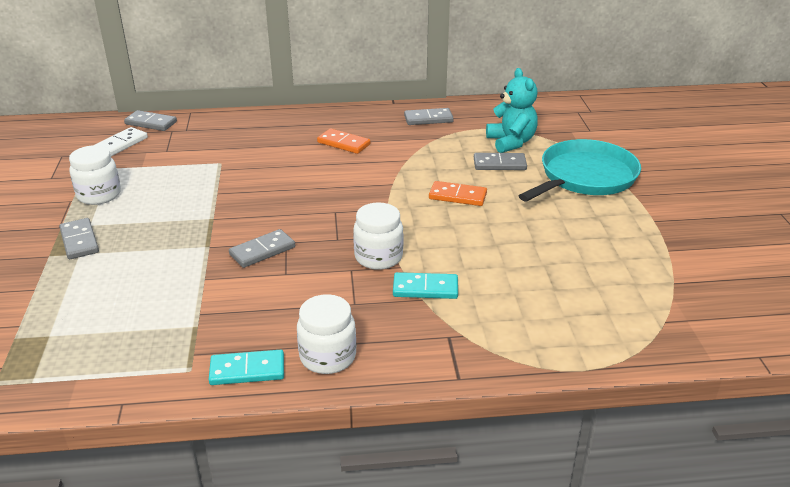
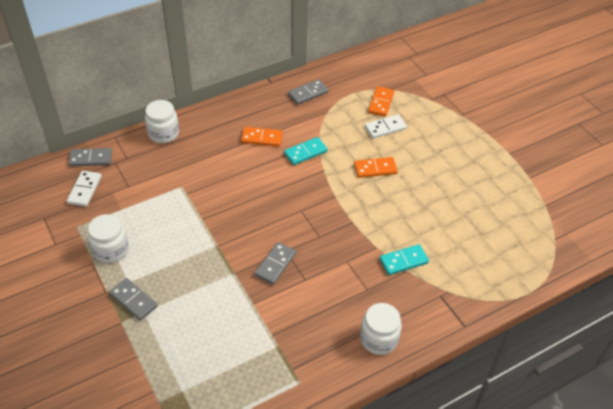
camera: 25 degrees left, 15 degrees up
turquoise domino [209,350,284,385] -> turquoise domino moved to [284,137,328,165]
white jar [353,202,403,270] -> white jar moved to [145,100,179,143]
grey domino [474,153,527,170] -> white domino [365,114,407,139]
turquoise teddy bear [486,68,538,153] -> orange domino [368,86,394,117]
turquoise pan [519,139,641,201] -> none

